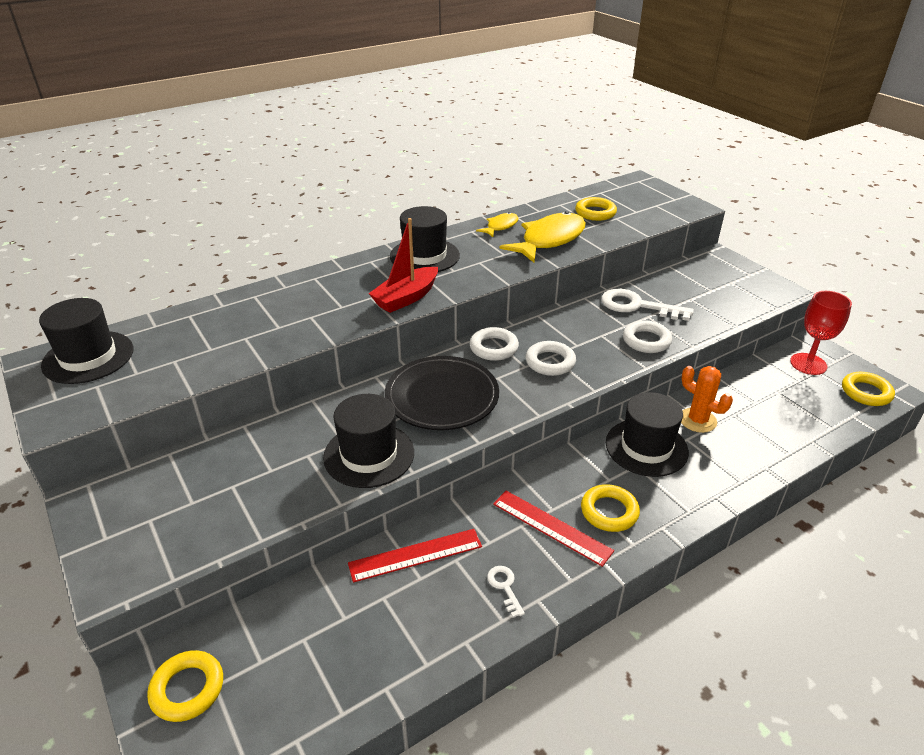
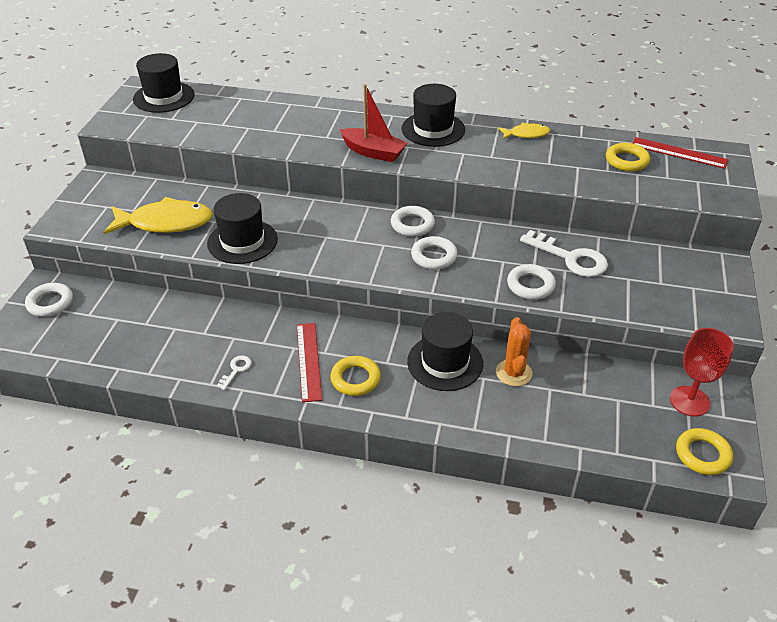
camera: 45 degrees right, 5 degrees up
yellow ring [147,650,223,722] -> white ring [25,283,73,317]
red ruler [348,529,482,583] -> red ruler moved to [632,137,729,169]
red boat [368,218,438,313] -> red boat turned 150 degrees counterclockwise [340,84,407,162]
black plate [385,356,499,430] -> none
yellow fish [499,211,586,263] -> yellow fish moved to [103,197,213,234]
white key [601,289,694,321] -> white key turned 150 degrees clockwise [520,230,608,277]

